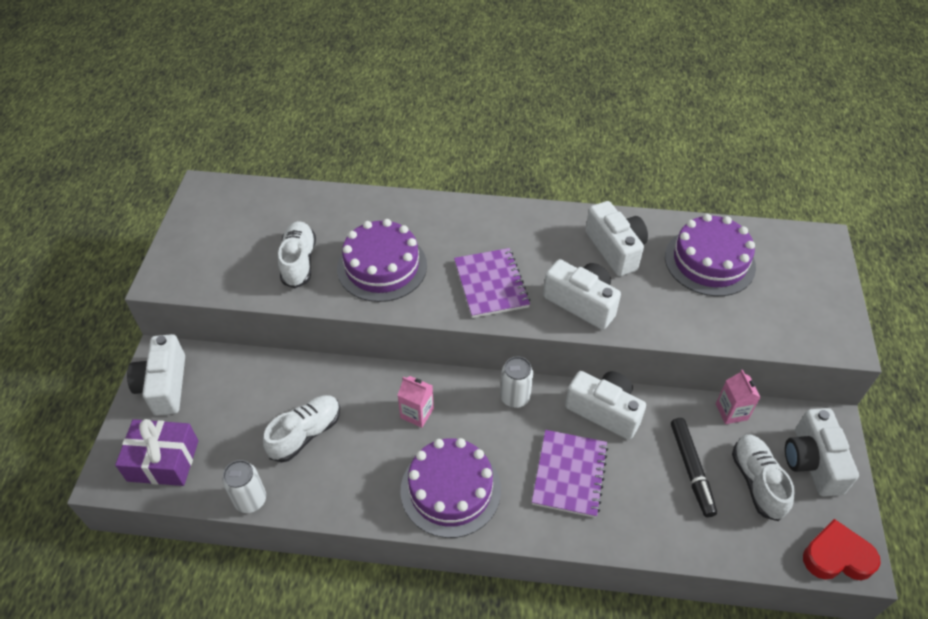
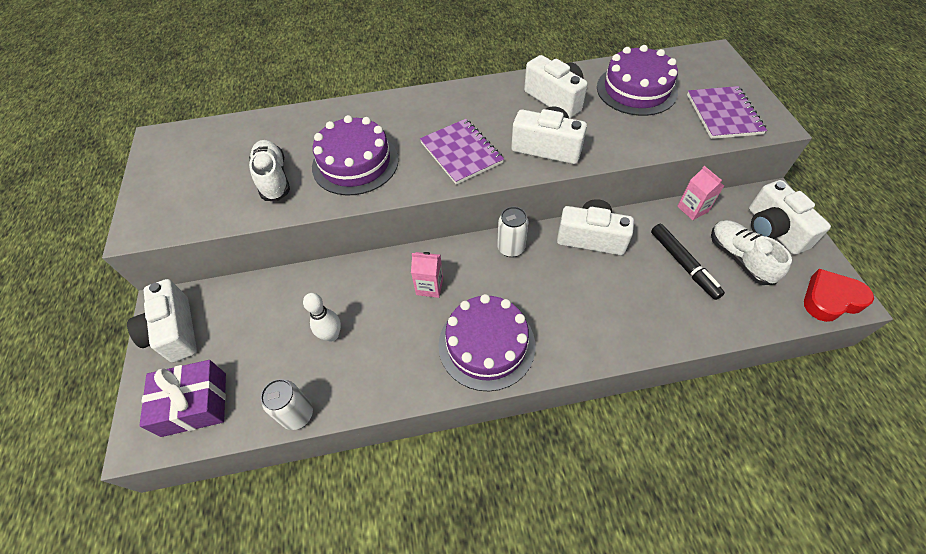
camera: 15 degrees left, 5 degrees up
white shoe [263,395,340,462] -> white bowling pin [303,293,341,342]
purple notebook [532,430,608,518] -> purple notebook moved to [687,86,767,139]

